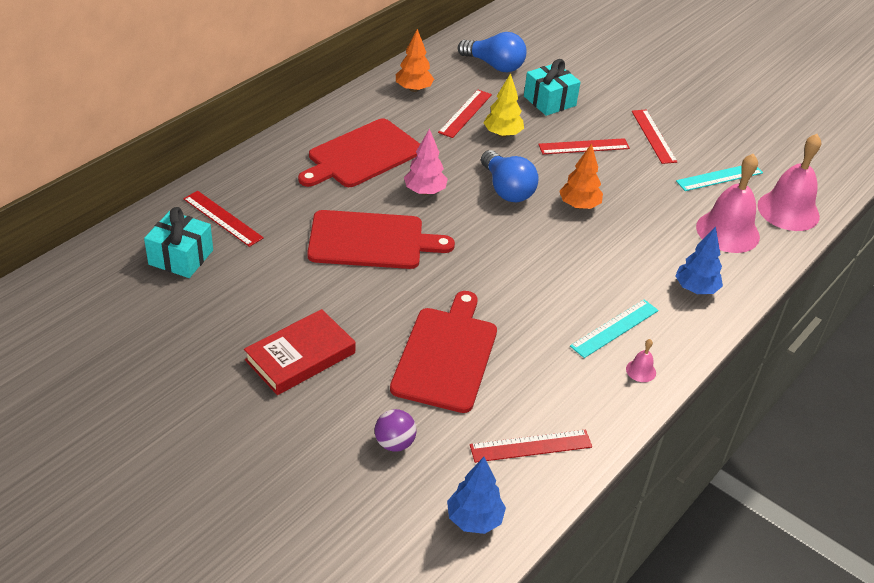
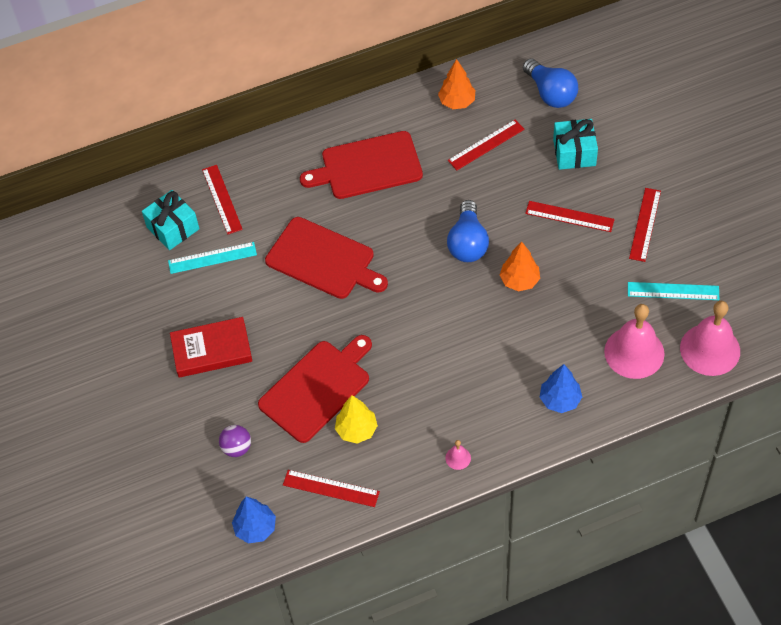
camera: 35 degrees right, 15 degrees up
pink tree [404,128,448,195] -> none
yellow tree [484,73,524,137] -> yellow tree moved to [335,395,378,443]
turquoise ruler [570,299,659,358] -> turquoise ruler moved to [168,242,257,274]

